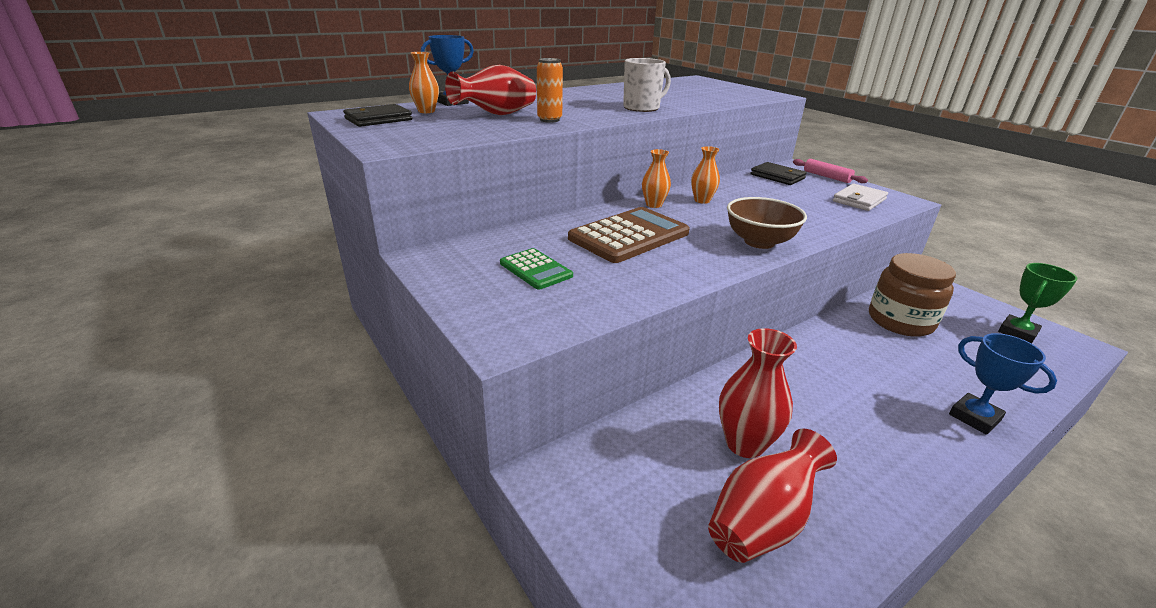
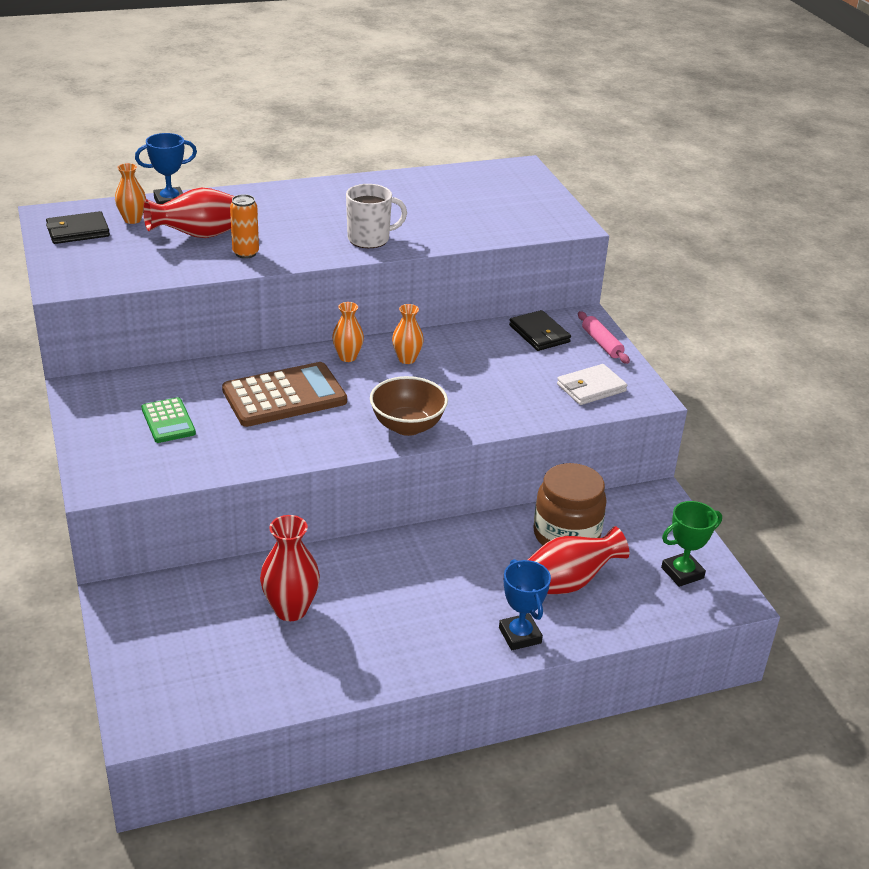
camera: 15 degrees right, 5 degrees up
red vase [708,429,837,563] -> red vase moved to [528,526,629,594]

